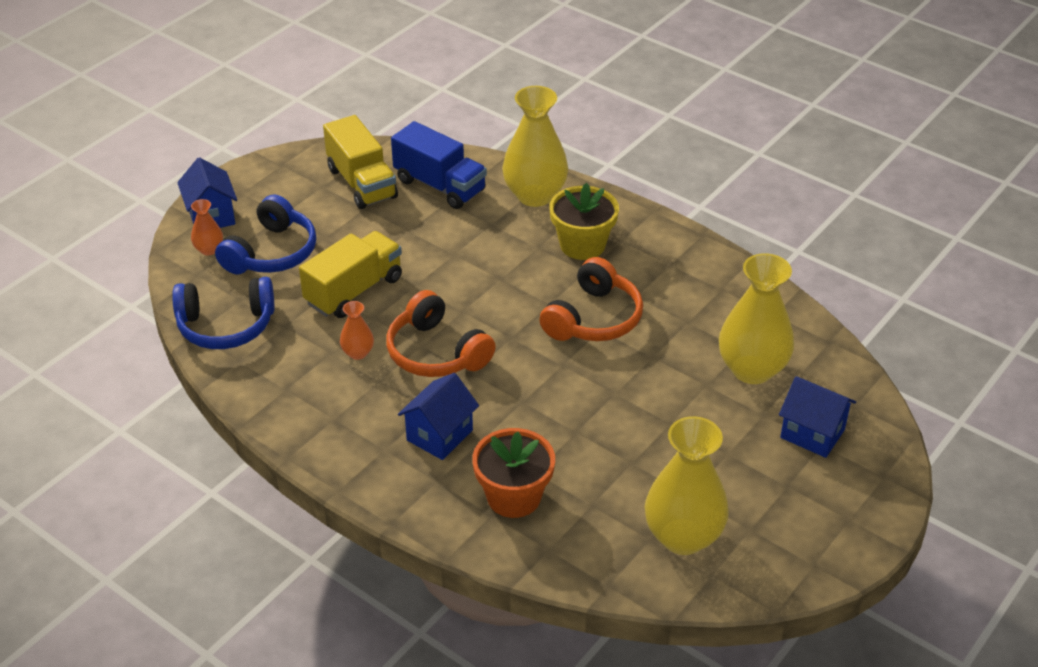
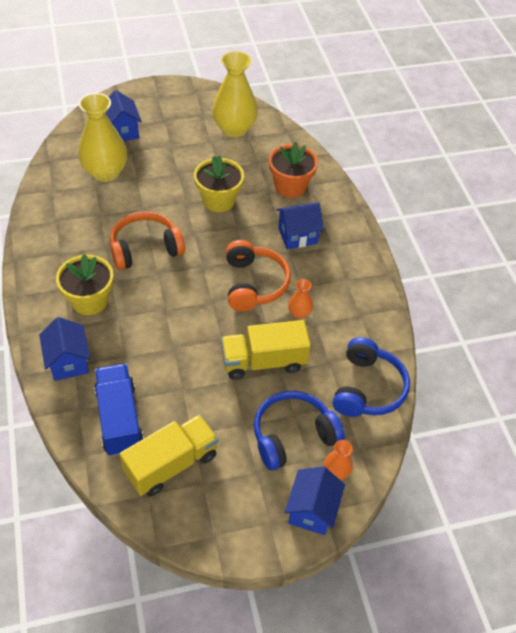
camera: 145 degrees left, 10 degrees up
blue headphones [172,277,274,349] -> blue headphones turned 75 degrees clockwise [333,337,410,417]
yellow truck [323,115,398,209] -> yellow truck turned 45 degrees clockwise [119,414,218,496]
yellow vase [502,86,568,207] -> blue house [39,317,90,381]
none -> yellow flower pot [194,155,244,212]

